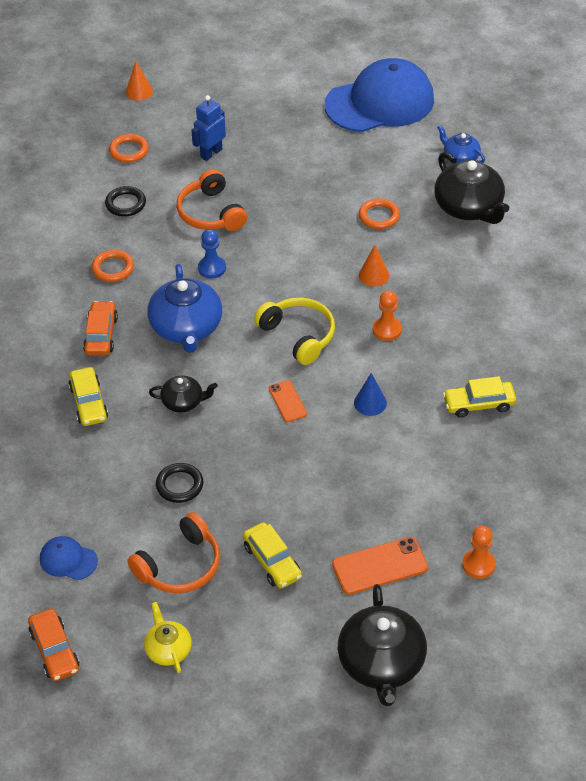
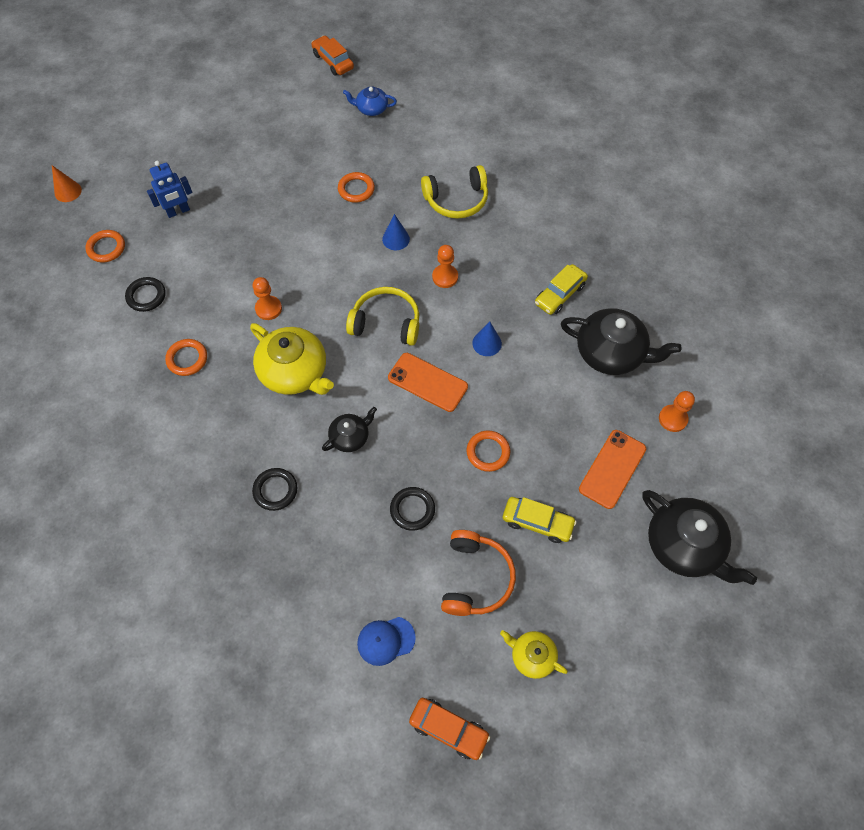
camera: 40 degrees left, 15 degrees up
yellow car [68,367,108,426] -> black ring [252,468,297,511]
orange car [83,301,118,356] -> orange car moved to [311,36,354,75]
blue teapot [147,264,222,353] -> yellow teapot [250,323,334,395]
orange headphones [177,169,247,231] -> none
blue robot [191,95,226,161] -> blue robot turned 120 degrees counterclockwise [147,161,192,218]
blue pawn [198,229,226,279] -> orange pawn [252,277,282,320]
orange phone [269,380,307,422] -> orange phone [388,353,468,412], size x1.65
blue cap [325,58,434,132] -> none
orange cone [359,245,389,286] -> blue cone [382,214,410,250]
black teapot [434,152,509,224] -> black teapot moved to [561,308,681,375]
none -> yellow headphones [421,165,488,219]
none -> orange ring [467,430,510,472]

